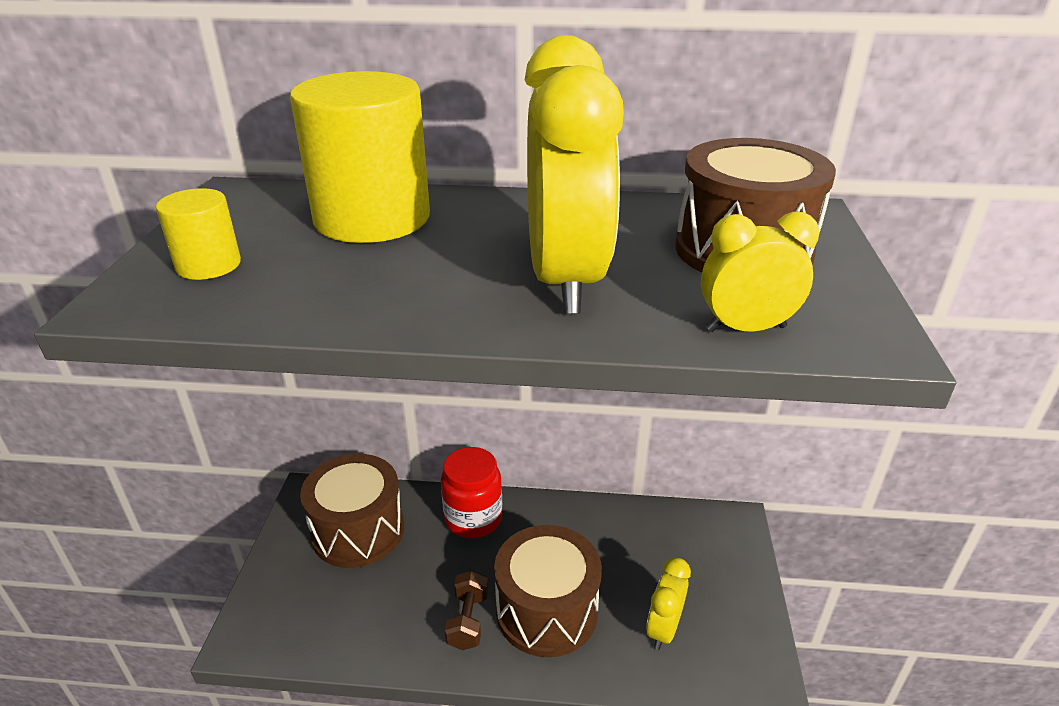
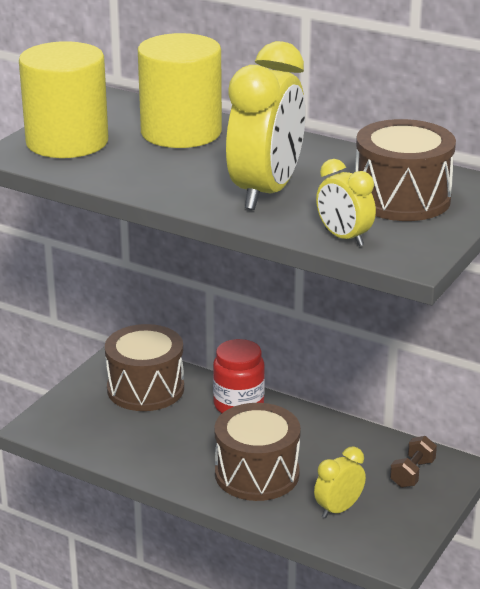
camera: 25 degrees right, 5 degrees down
yellow cylinder [156,188,241,280] -> yellow cylinder [19,41,108,158], size x2.08
brown dumbbell [445,570,488,650] -> brown dumbbell moved to [390,436,437,488]
yellow clock [701,211,819,332] -> yellow clock turned 150 degrees counterclockwise [316,159,376,246]

